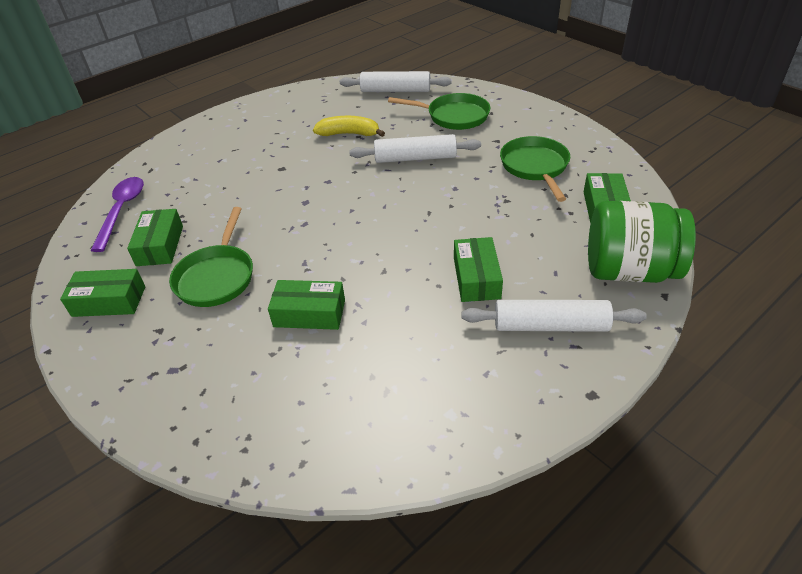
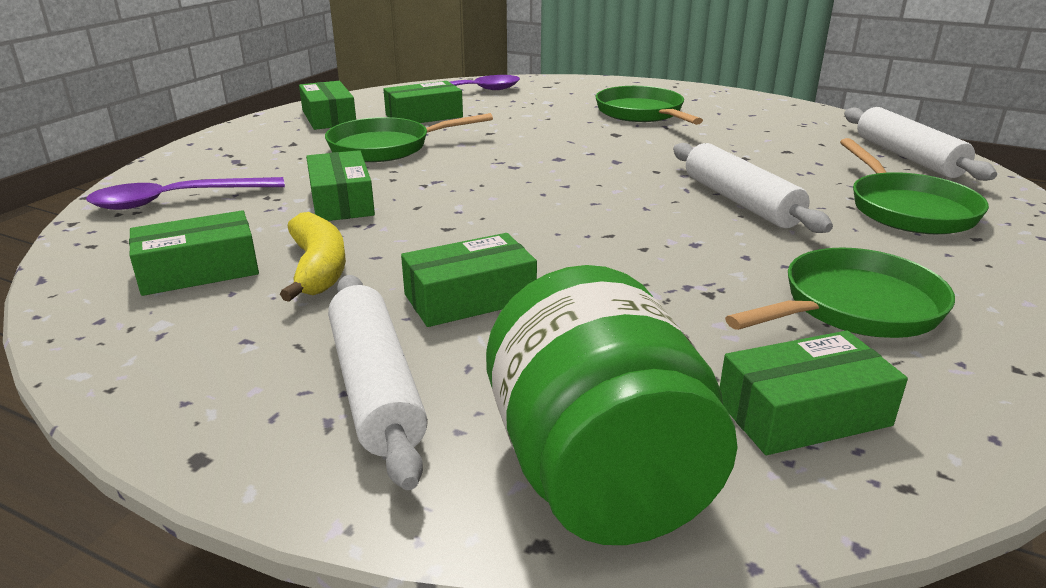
camera: 65 degrees right, 15 degrees down
yellow banana [313,116,385,137] -> yellow banana moved to [280,212,346,302]
none -> purple spoon [86,177,285,210]
none -> green box [129,210,259,296]
none -> green pan [596,86,703,125]

